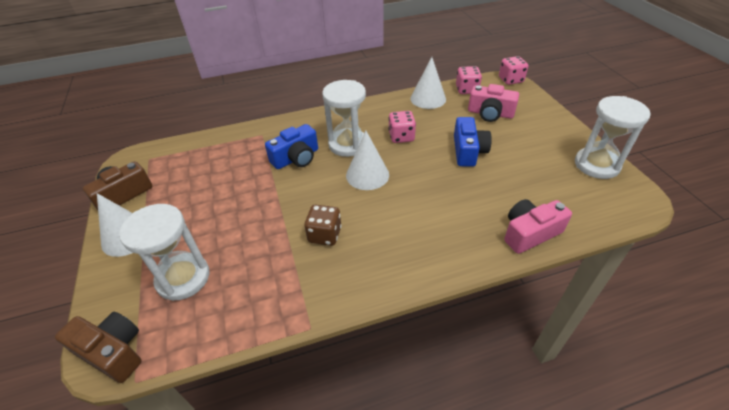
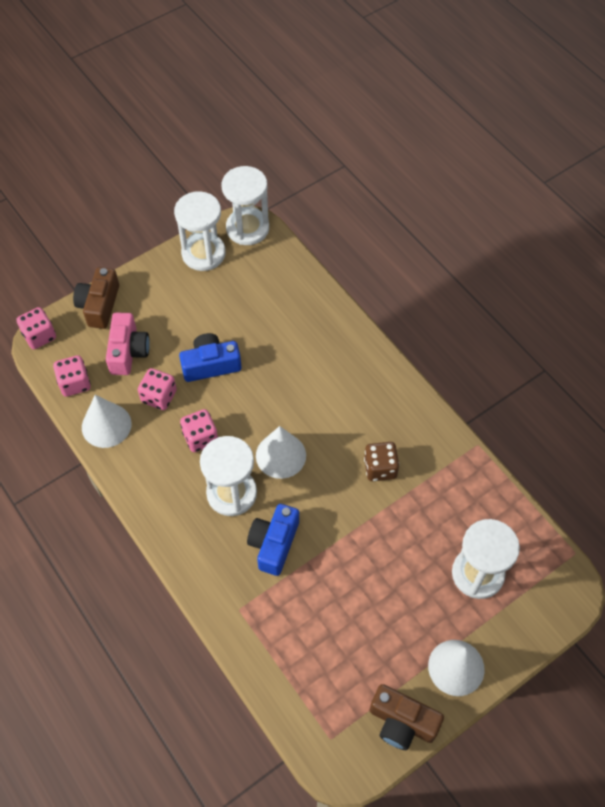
camera: 110 degrees left, 15 degrees up
brown camera [55,312,141,383] -> brown camera moved to [73,267,119,329]
blue camera [265,124,318,169] -> blue camera turned 105 degrees counterclockwise [247,504,299,576]
pink camera [504,199,572,254] -> none
none -> pink dice [138,368,177,410]
none -> white hourglass [222,166,269,245]

